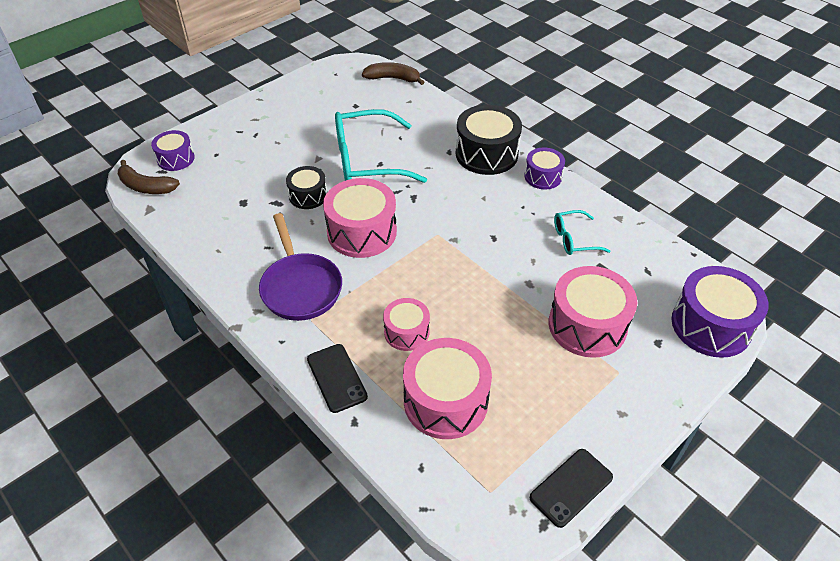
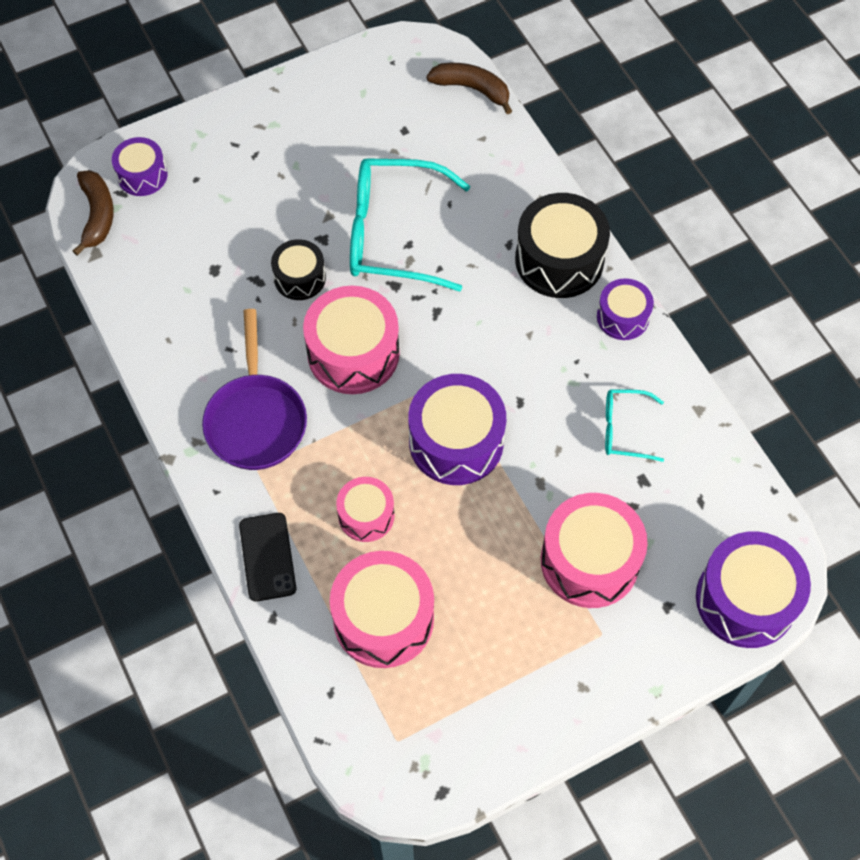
camera: 15 degrees right, 15 degrees up
brown banana [118,160,180,194] -> brown banana turned 135 degrees counterclockwise [73,170,114,255]
black phone [530,449,613,528] -> none
none -> purple drum [408,374,506,485]

